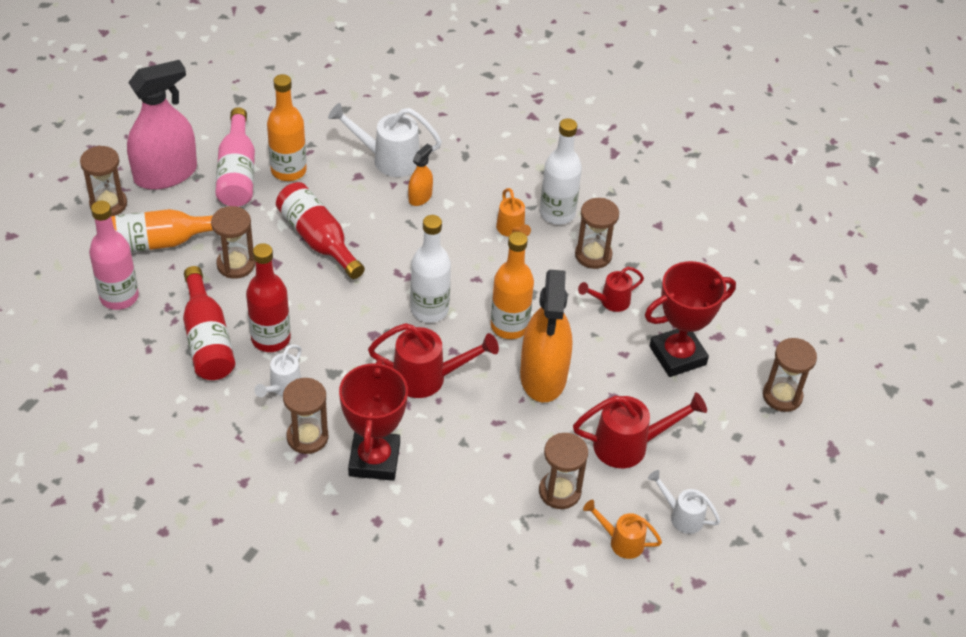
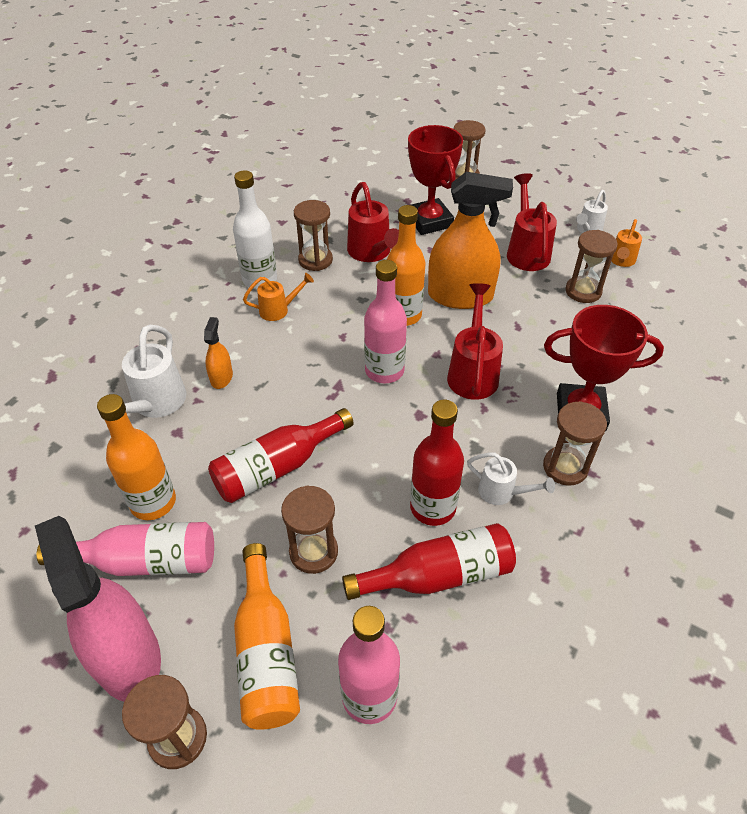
camera: 85 degrees left, 0 degrees up
orange spray bottle [408,144,433,206] -> orange spray bottle turned 60 degrees clockwise [204,317,233,389]
white bottle [410,215,451,323] -> pink bottle [364,260,407,383]
red watering can [578,267,644,312] -> red watering can [347,182,399,262], size x1.65

